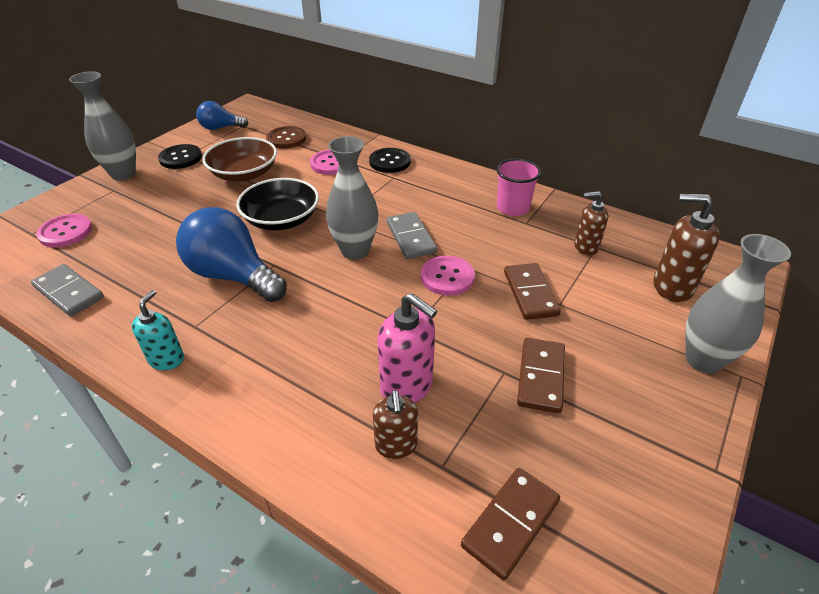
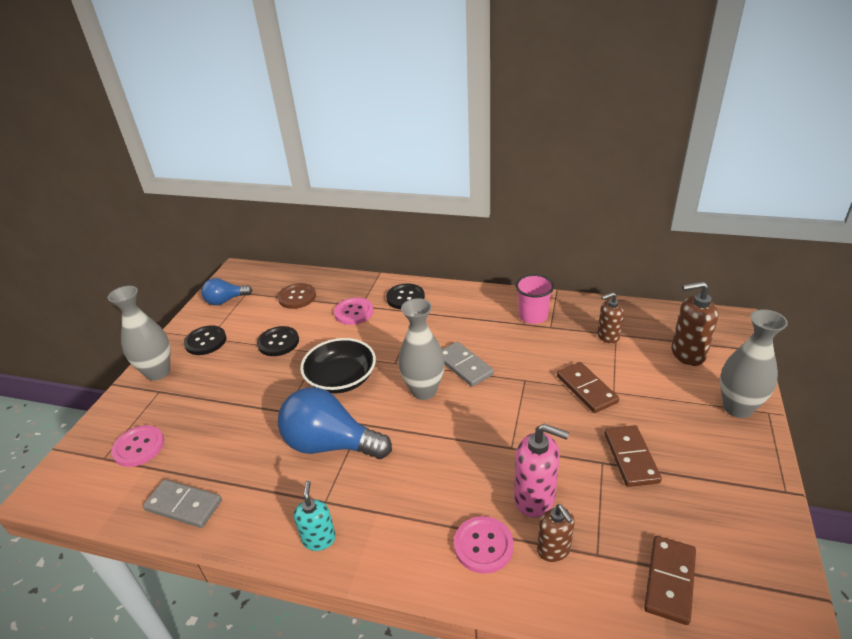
camera: 15 degrees left, 5 degrees down
brown bowl [202,137,277,182] -> black button [257,326,299,356]
pink button [421,256,475,295] -> pink button moved to [454,516,513,574]

